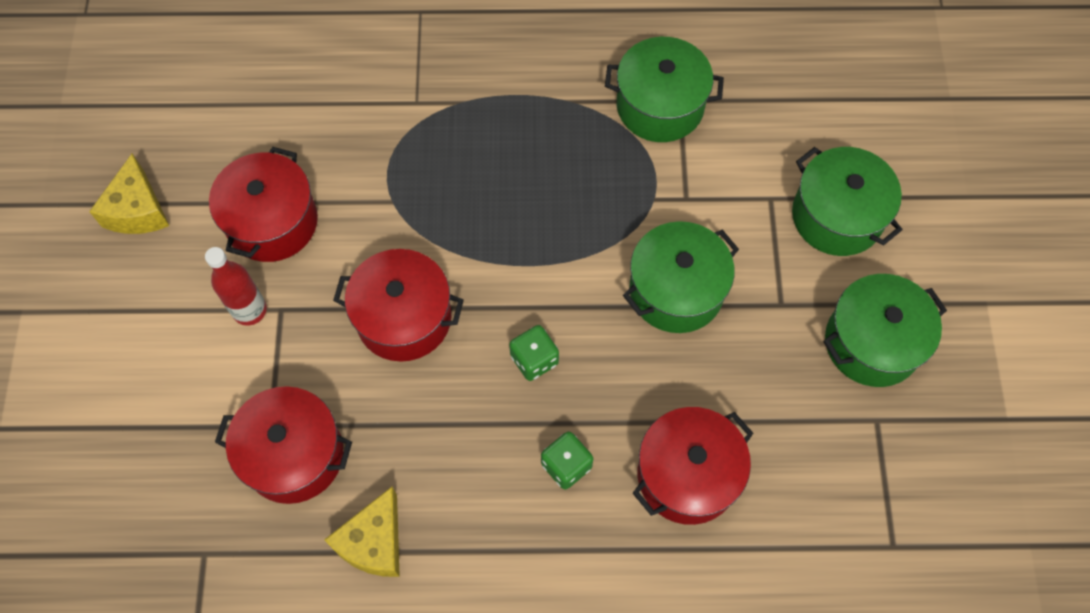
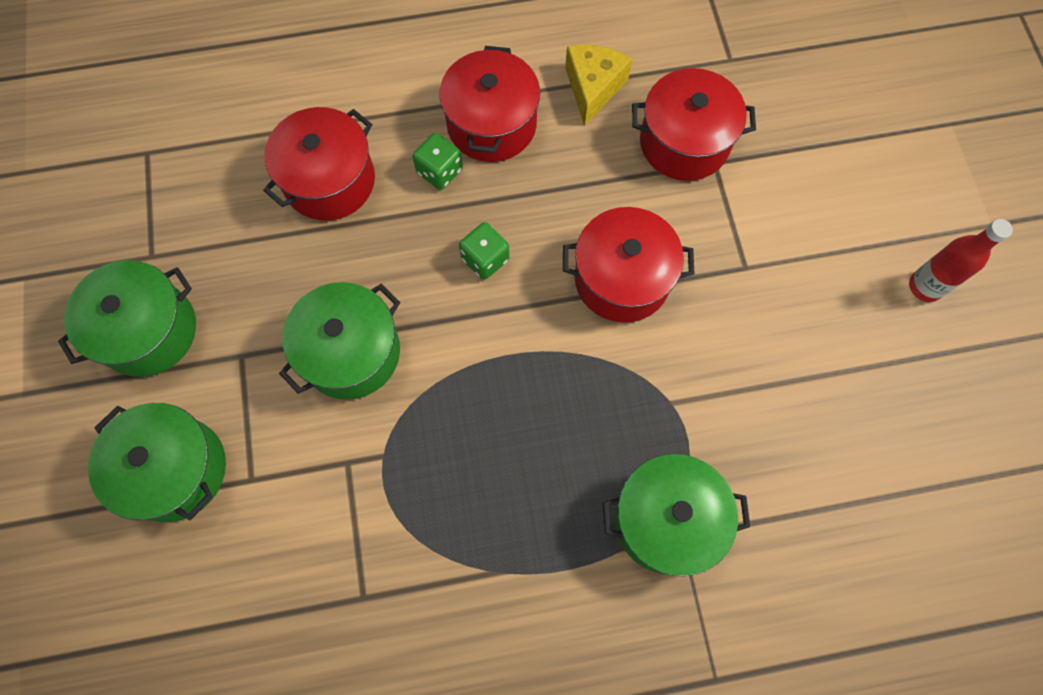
camera: 170 degrees right, 5 degrees up
yellow cheese [89,154,169,234] -> none
red bottle [205,247,267,326] -> red bottle moved to [909,219,1013,302]
red pot [209,147,318,262] -> red pot moved to [439,46,540,162]
green pot [605,37,724,142] -> green pot moved to [602,454,750,577]

